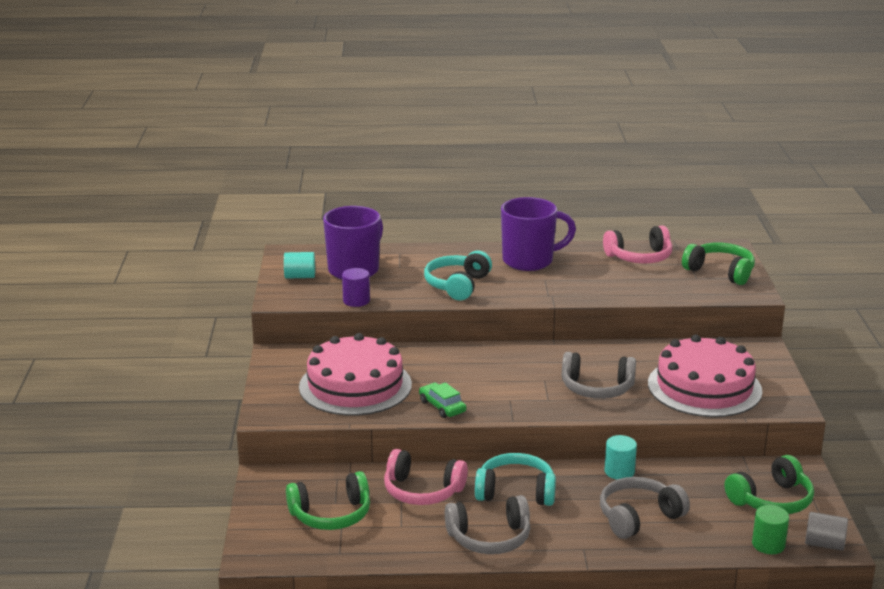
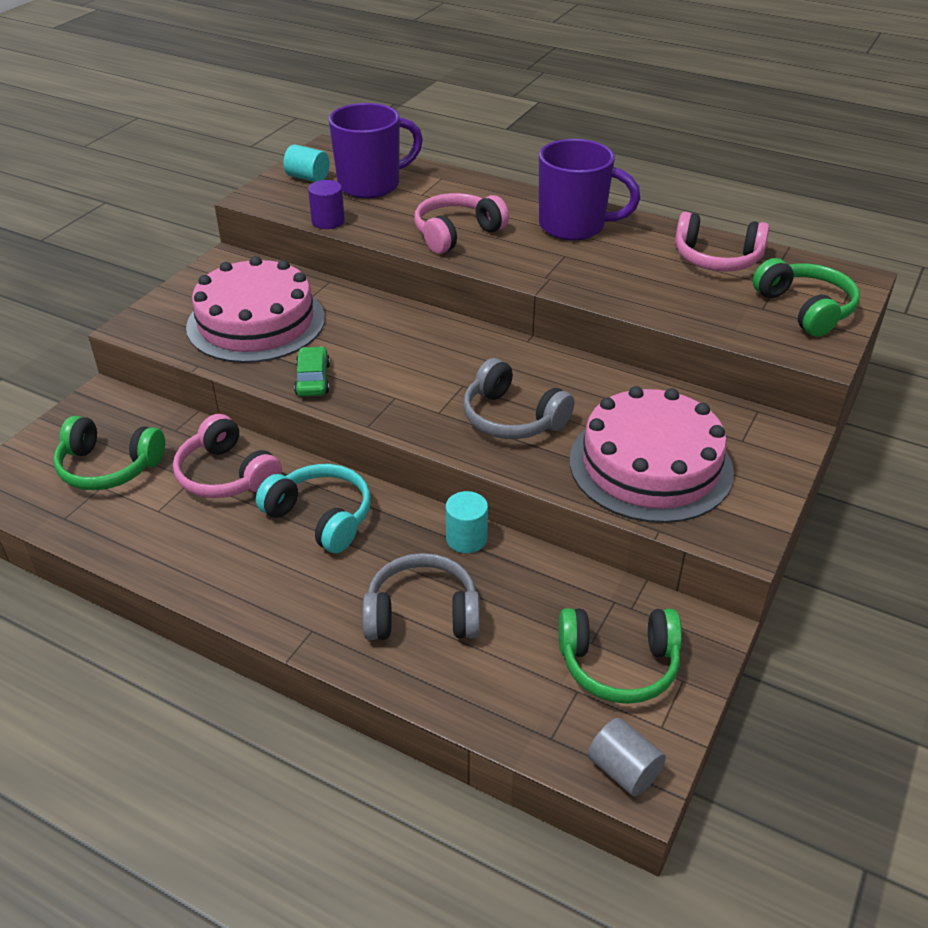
camera: 30 degrees right, 15 degrees up
turquoise headphones [424,251,492,300] -> pink headphones [414,193,509,254]
grey headphones [445,495,531,554] -> none
green cylinder [752,505,789,554] -> none

